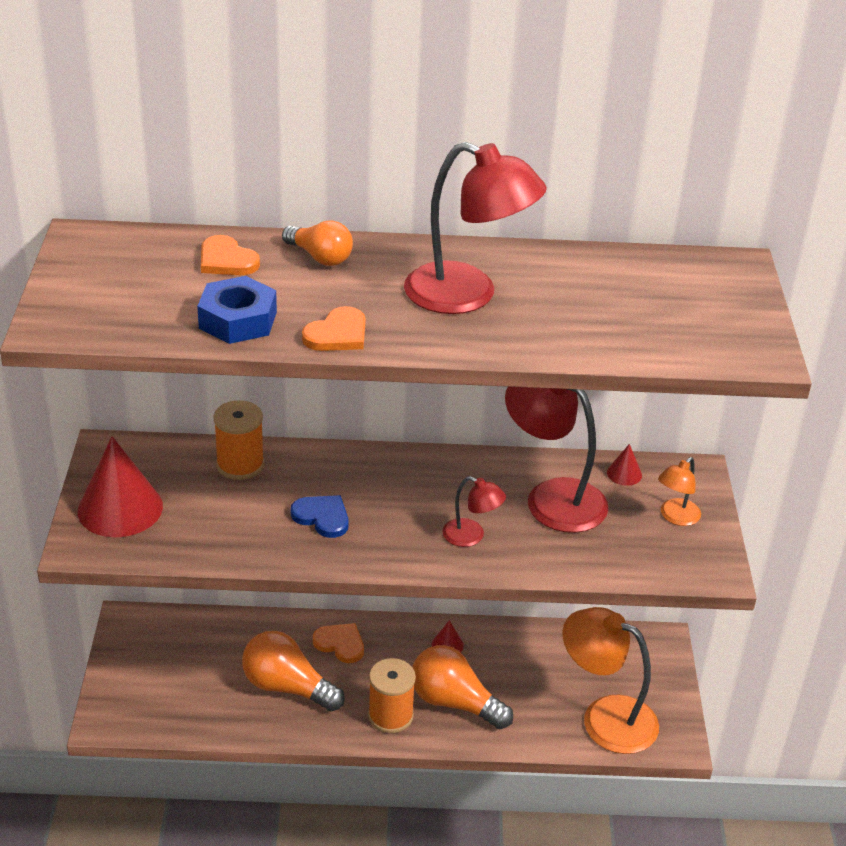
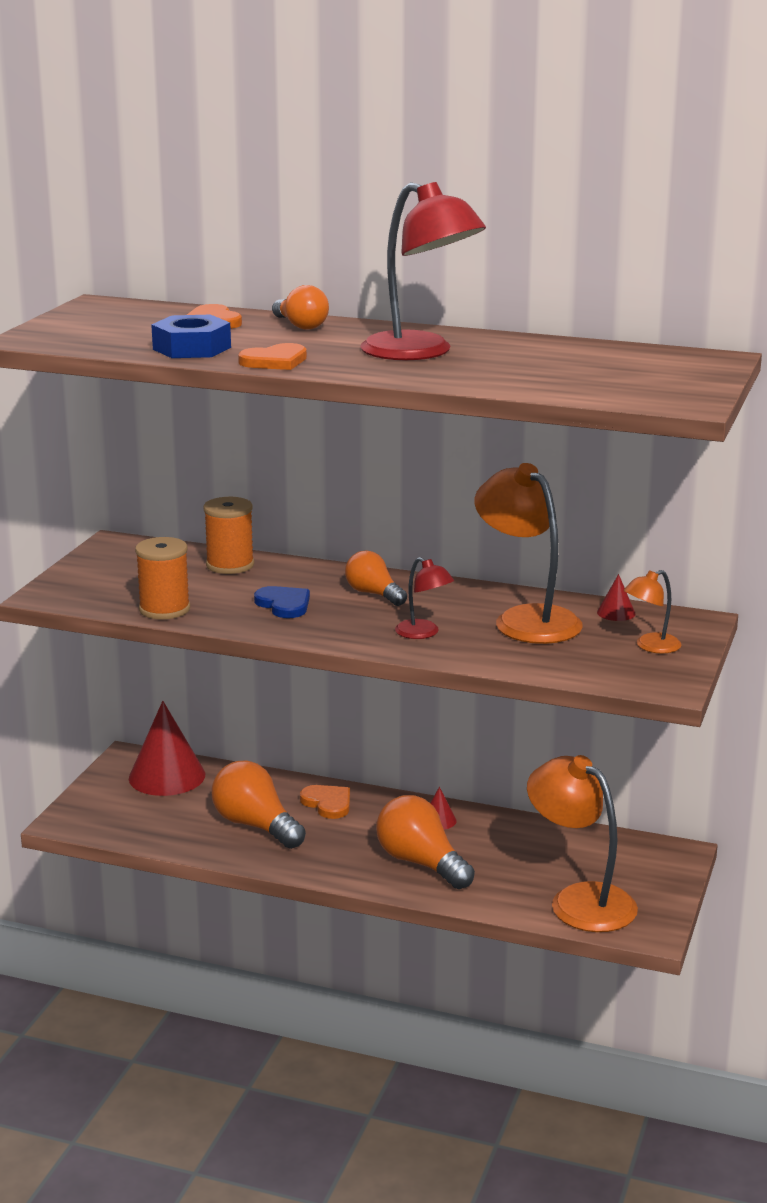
camera: 20 degrees right, 15 degrees down
red cone [78,436,163,537] -> red cone moved to [129,701,205,796]
orange spool [368,658,416,733] -> orange spool moved to [135,537,190,619]
red lamp [505,387,608,533] -> orange lamp [474,463,583,644]
none -> orange light bulb [345,551,407,606]

